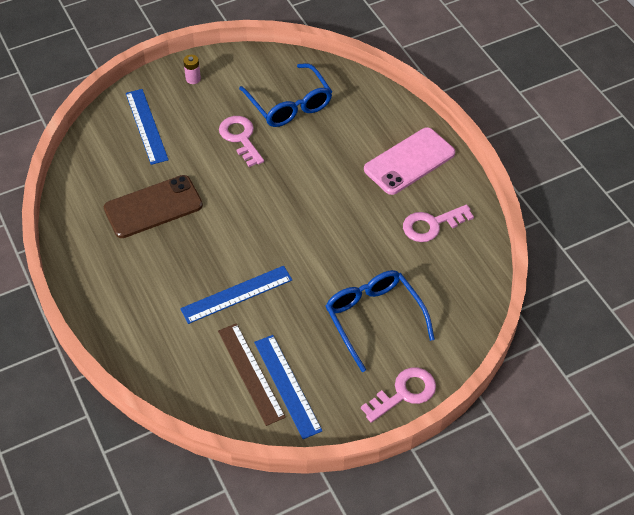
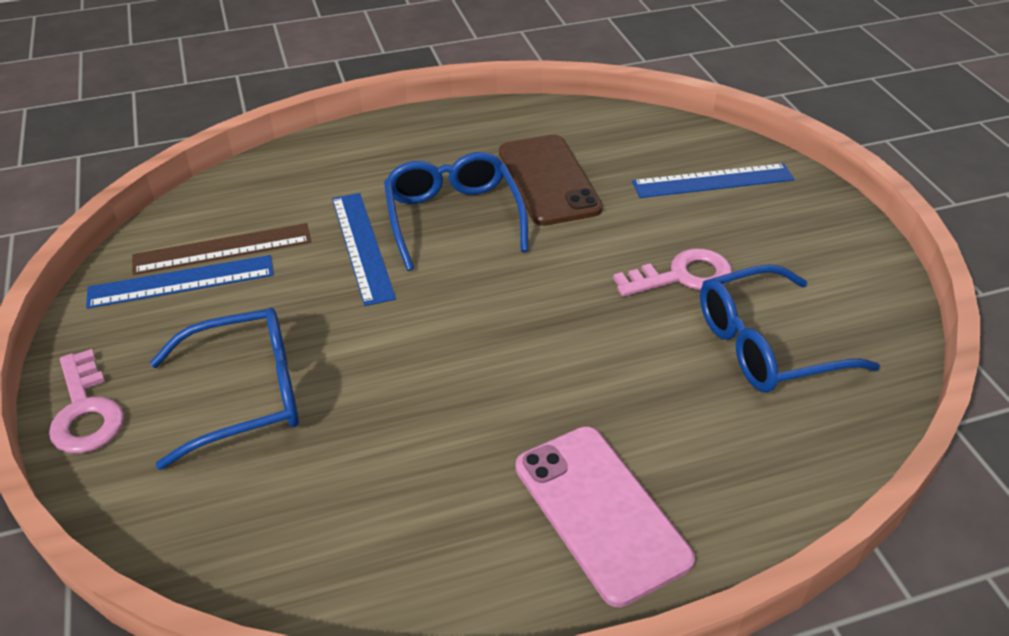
camera: 100 degrees right, 10 degrees down
pink battery [183,55,201,84] -> none
pink key [403,204,474,242] -> none
none -> blue glasses [384,152,528,271]

